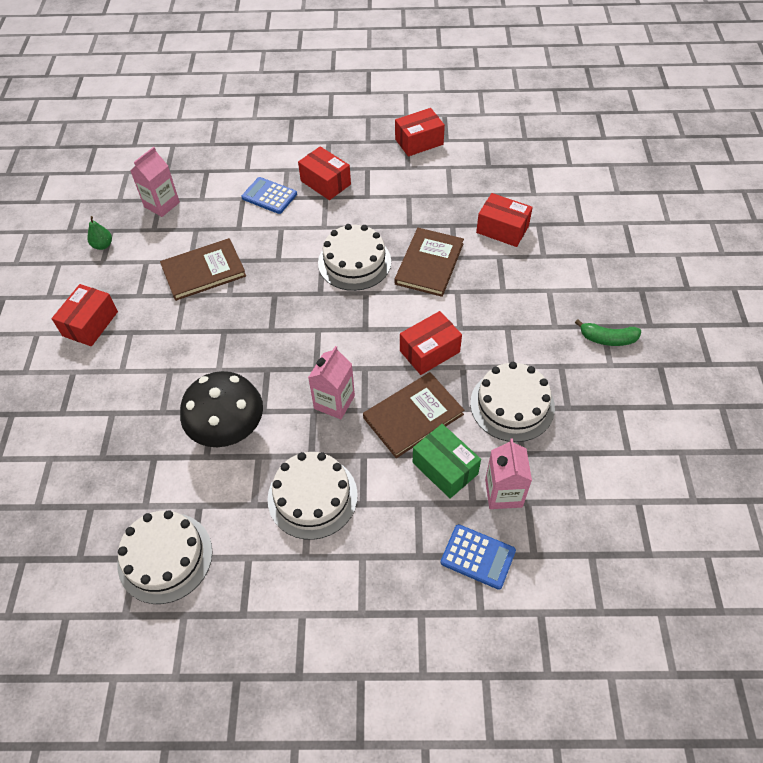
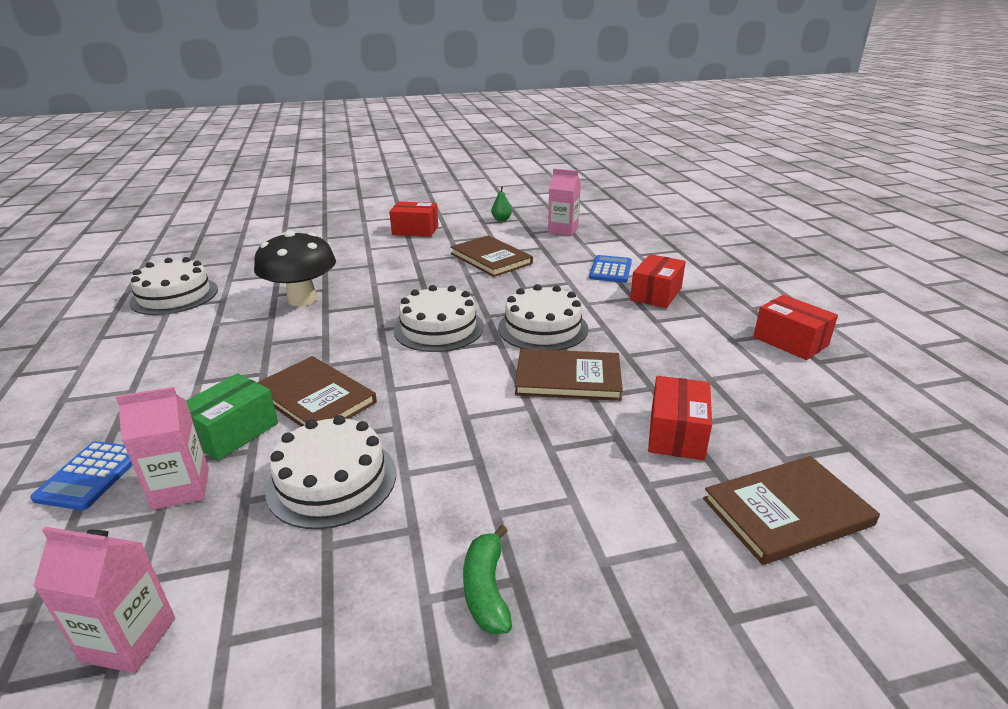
camera: 75 degrees right, 25 degrees down
white cake [267,452,358,540] -> white cake moved to [394,285,484,352]
pink carton [308,346,355,419] -> pink carton moved to [33,527,175,673]
red box [400,311,462,375] -> none
none -> brown book [703,456,880,565]

